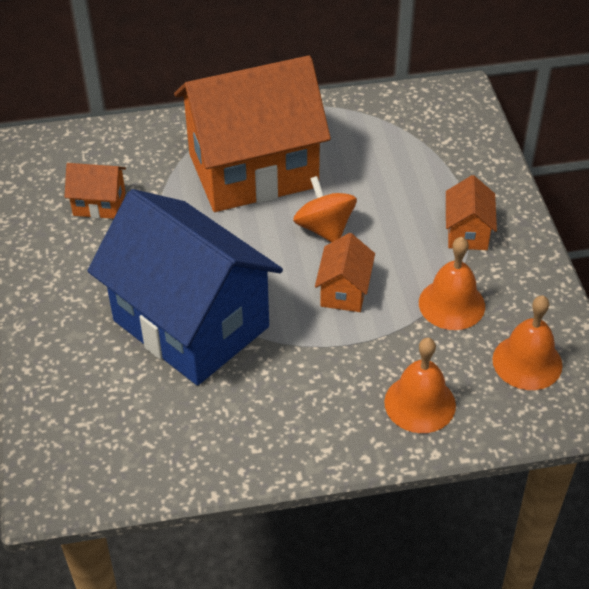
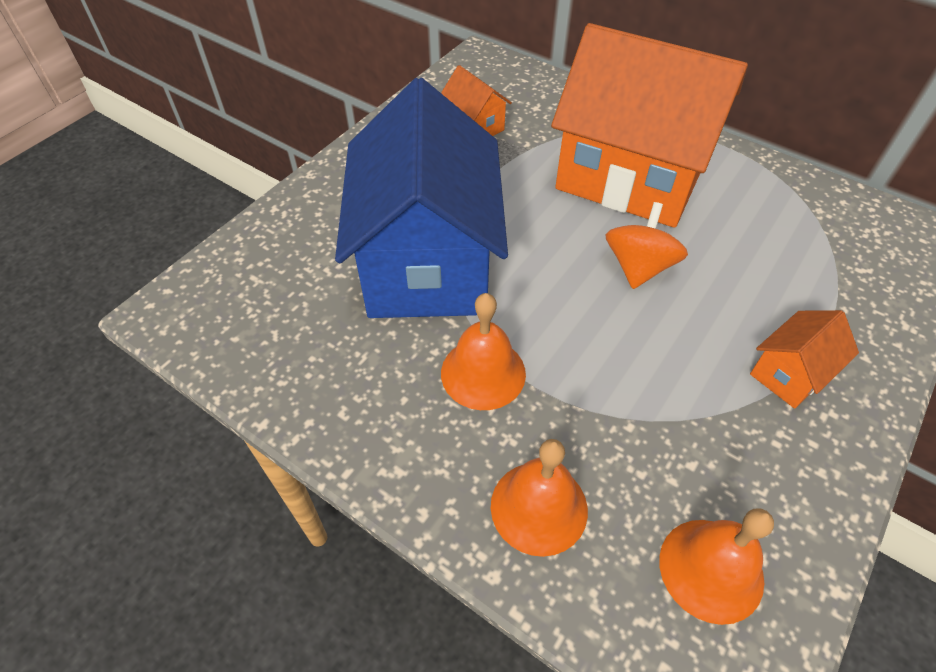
camera: 45 degrees right, 5 degrees up
orange house [315,233,375,312] -> none
orange bell [419,237,485,330] -> orange bell moved to [441,293,526,410]

